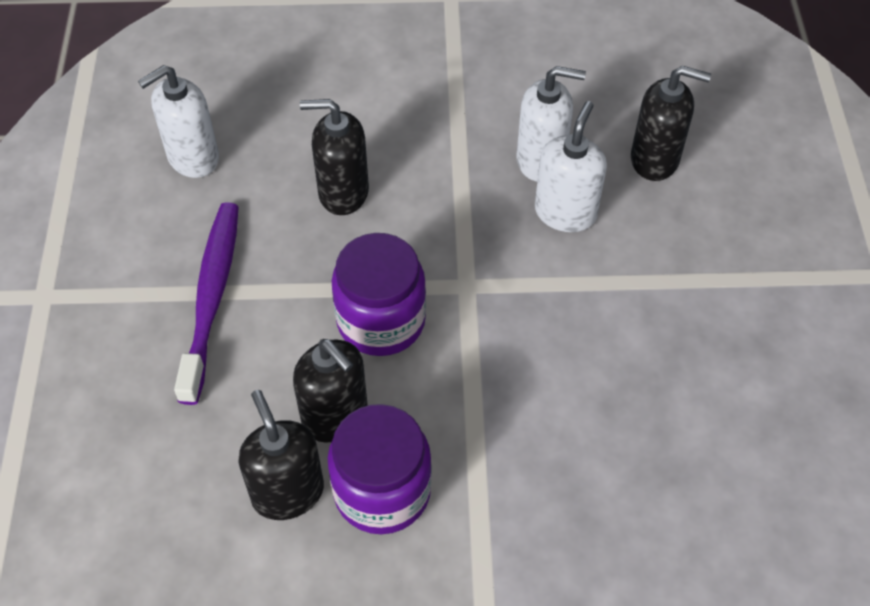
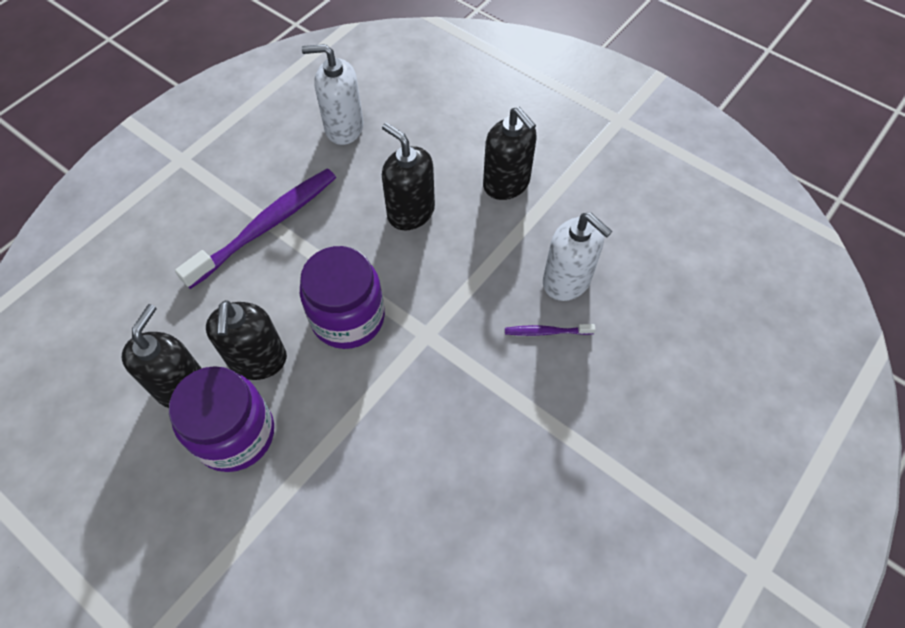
camera: 40 degrees right, 5 degrees up
white soap dispenser [535,101,607,232] -> purple toothbrush [505,324,595,336]
black soap dispenser [631,66,711,181] -> black soap dispenser moved to [483,107,537,200]

